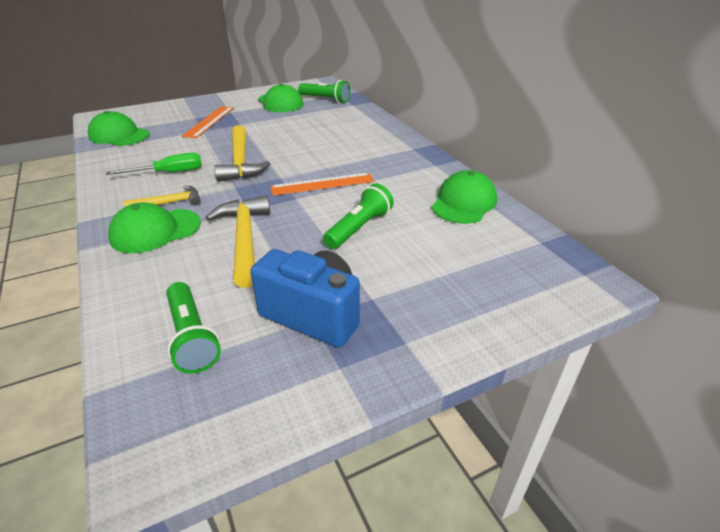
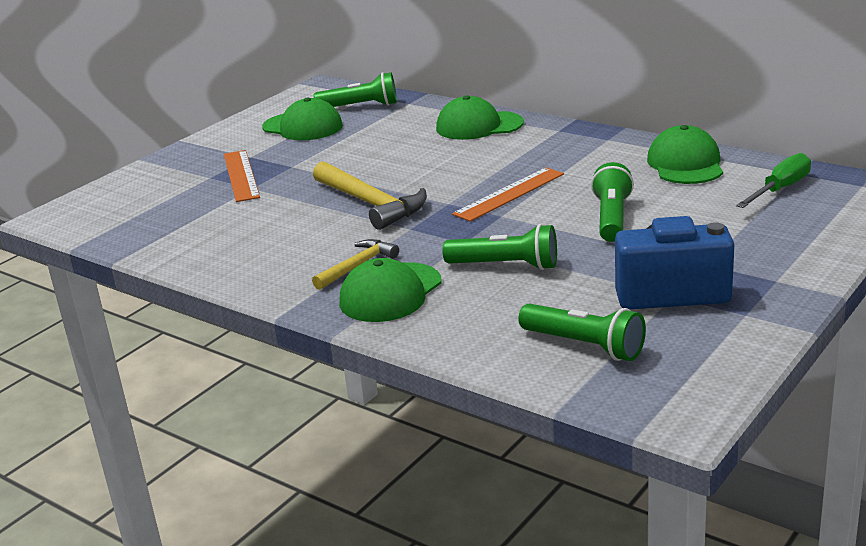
camera: 25 degrees left, 10 degrees down
green cap [88,111,150,146] -> green cap moved to [436,95,524,140]
green screwdriver [106,153,202,175] -> green screwdriver moved to [736,153,811,208]
yellow hammer [206,196,270,288] -> green flashlight [443,224,557,270]

